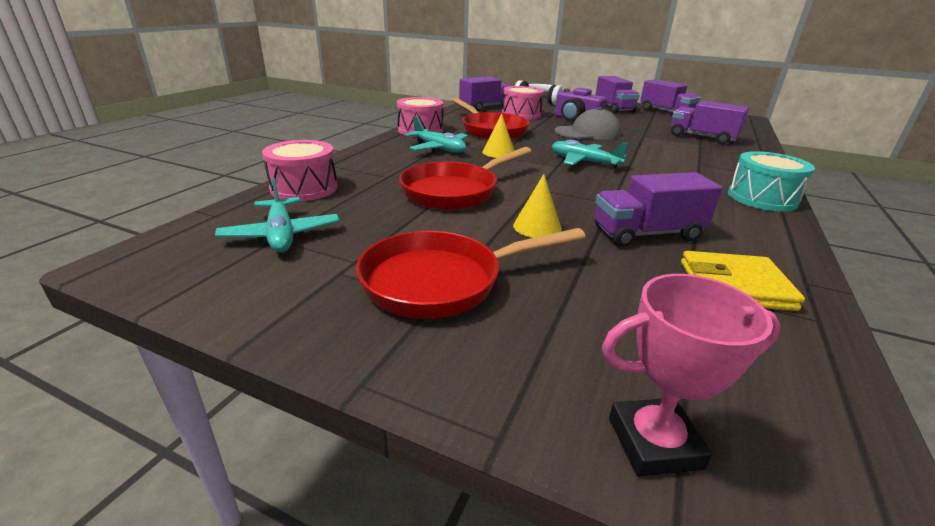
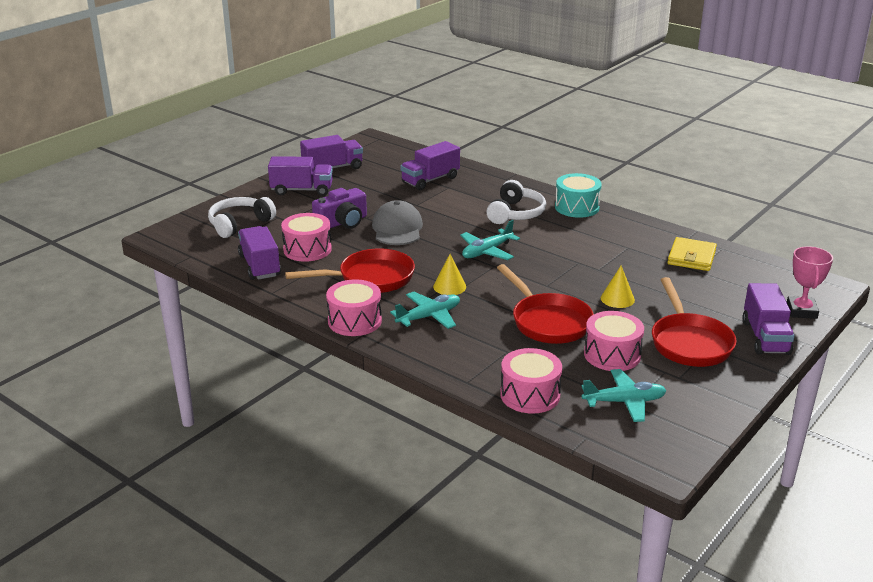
camera: 75 degrees left, 0 degrees up
purple truck [595,172,722,247] -> purple truck moved to [742,283,795,355]
none -> white headphones [486,180,546,224]
none -> pink drum [584,311,644,371]

